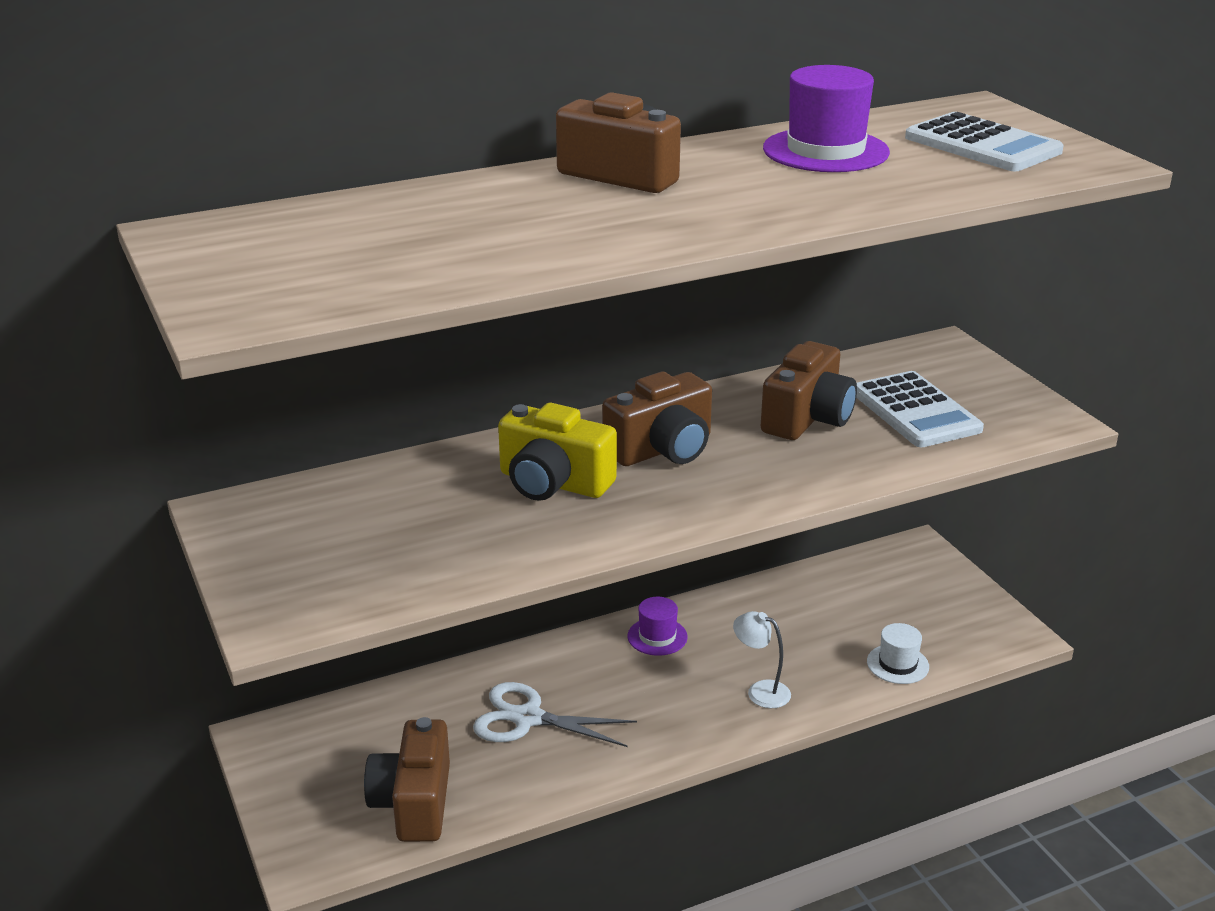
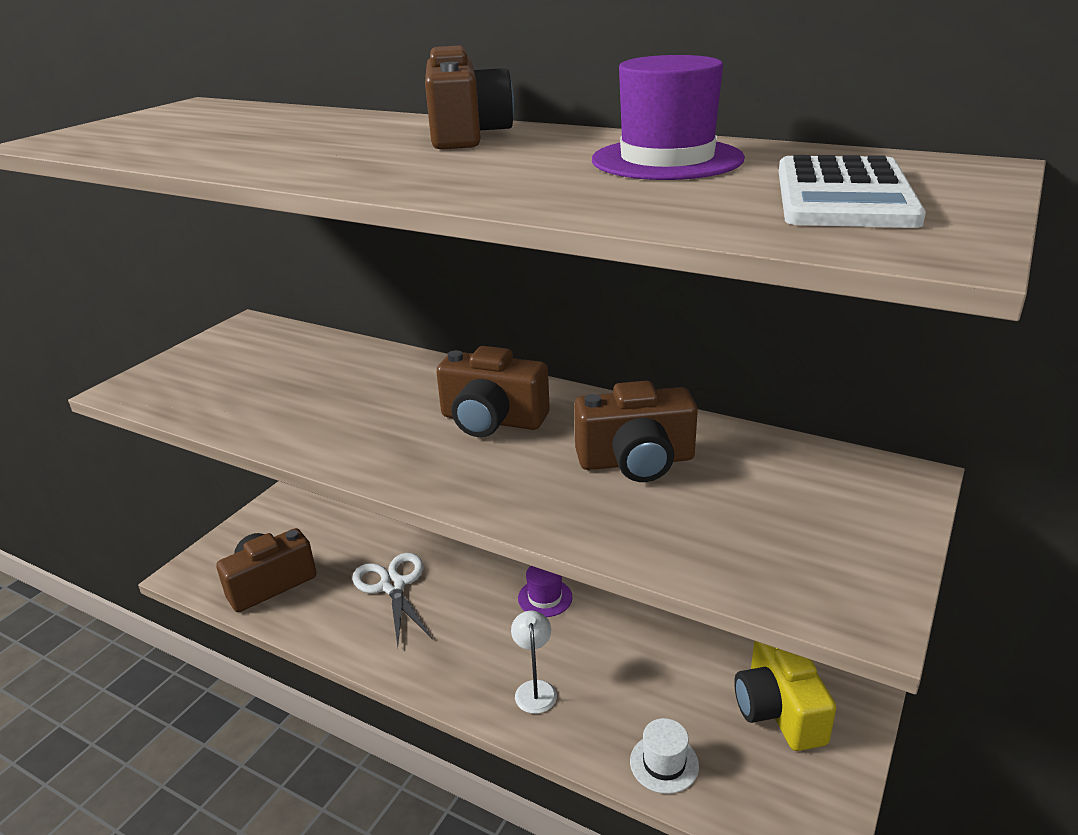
camera: 55 degrees right, 0 degrees up
yellow camera [498,403,617,501] -> yellow camera moved to [734,641,836,751]
white calculator [856,371,984,447] -> none

